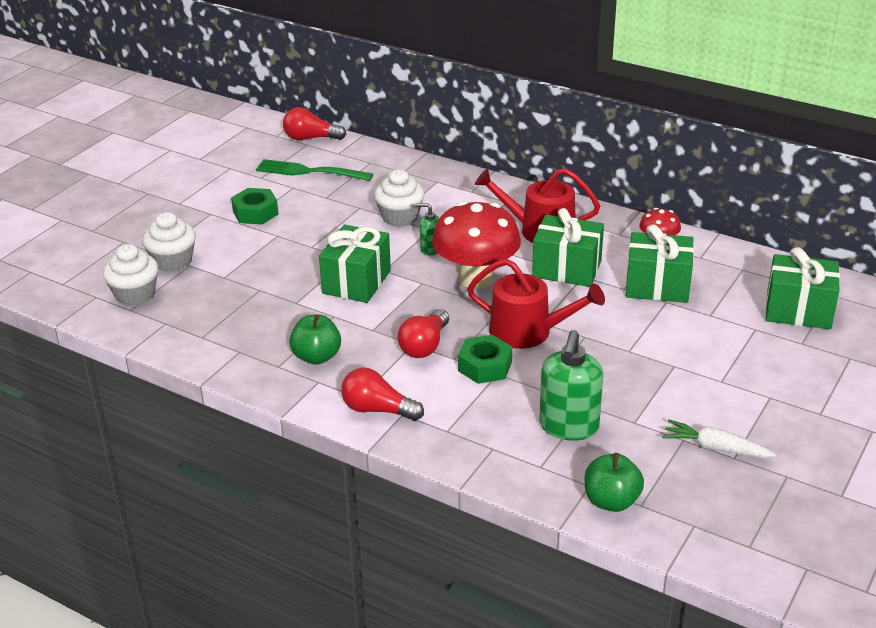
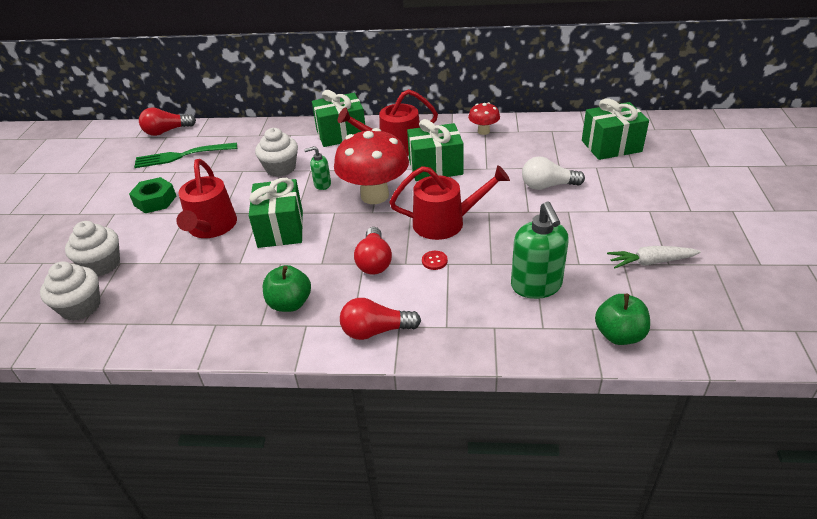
camera: 25 degrees left, 5 degrees up
green nut [458,335,512,384] -> red button [422,251,448,270]
green gift [626,224,694,303] -> green gift moved to [312,90,365,147]
none -> red watering can [176,159,237,238]
none -> white light bulb [522,157,585,190]

